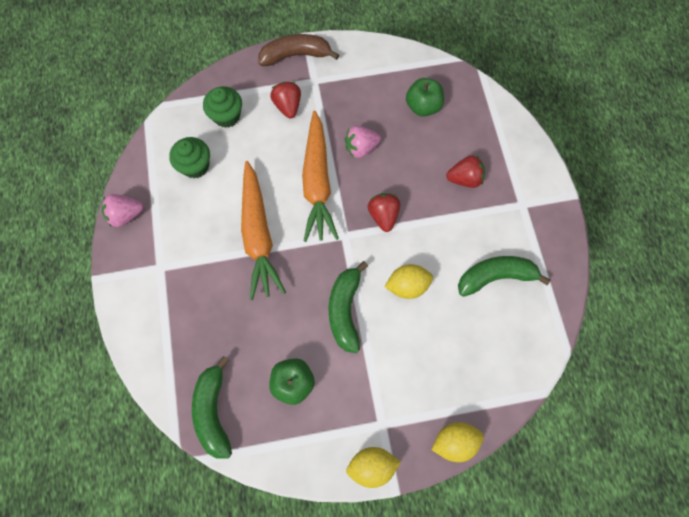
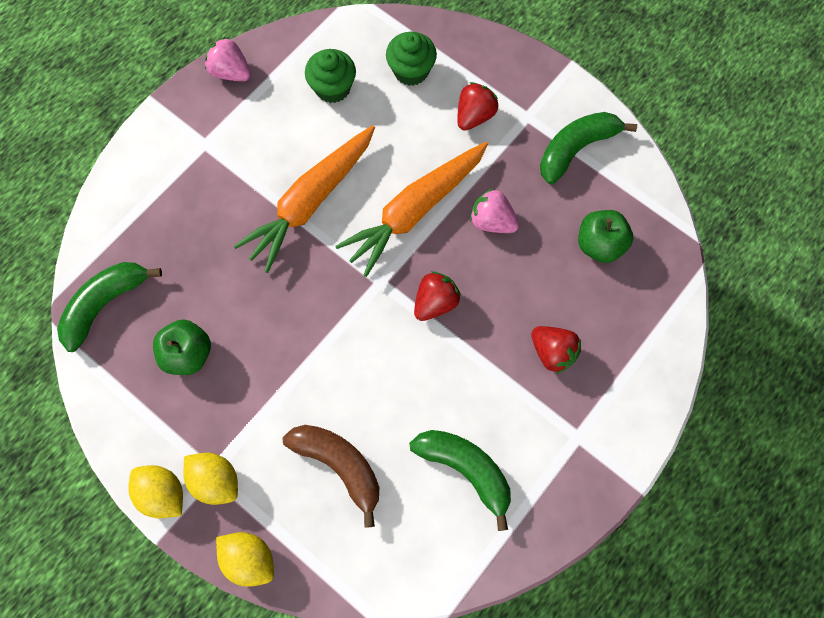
camera: 50 degrees right, 0 degrees up
brown banana [258,34,339,66] -> brown banana moved to [283,425,379,528]
green banana [329,261,368,353] -> green banana moved to [540,112,637,184]
yellow lemon [385,264,433,299] -> yellow lemon moved to [183,453,238,505]

